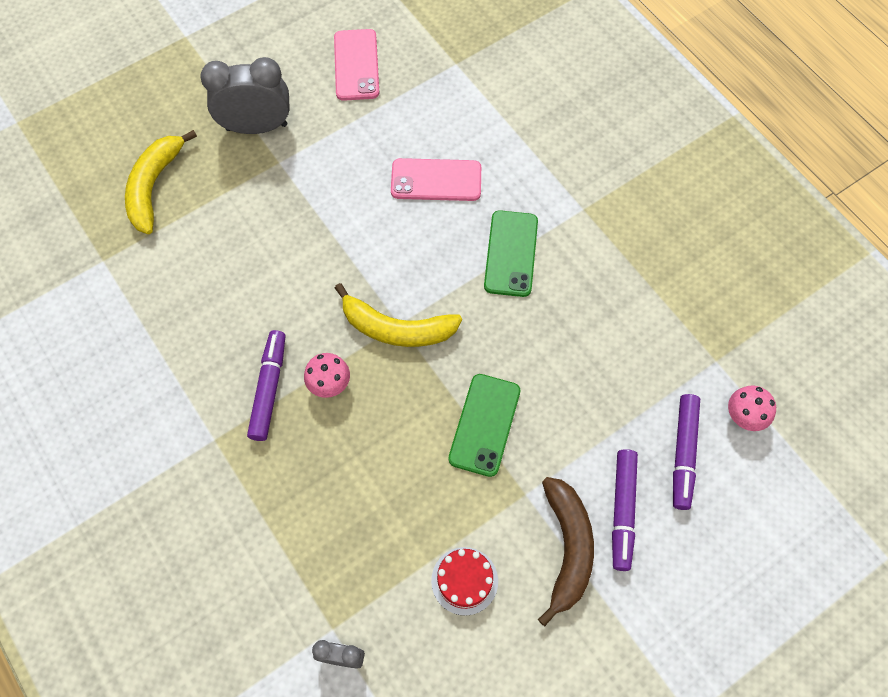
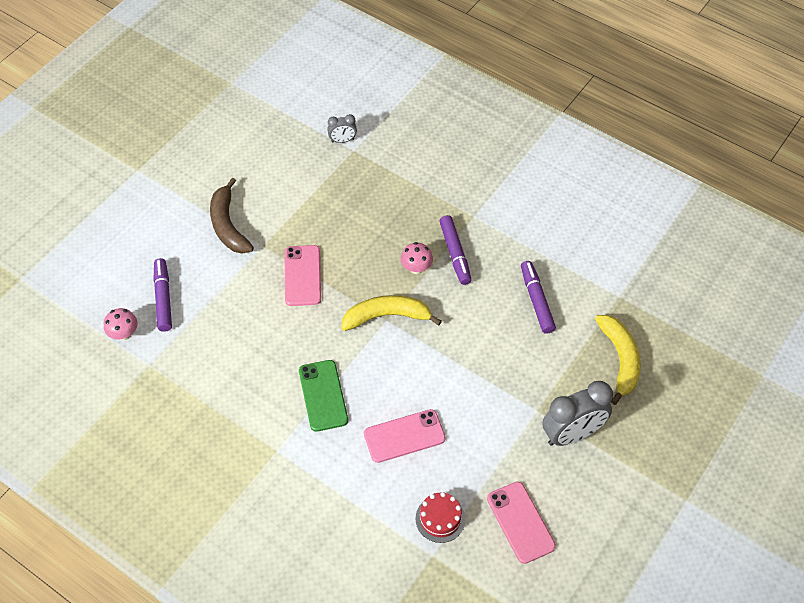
camera: 160 degrees right, 10 degrees down
red cake [431,547,498,616] -> red cake moved to [415,492,466,543]
green phone [448,374,520,477] -> pink phone [285,245,321,306]
purple marker [612,449,638,571] -> purple marker moved to [521,261,556,334]

